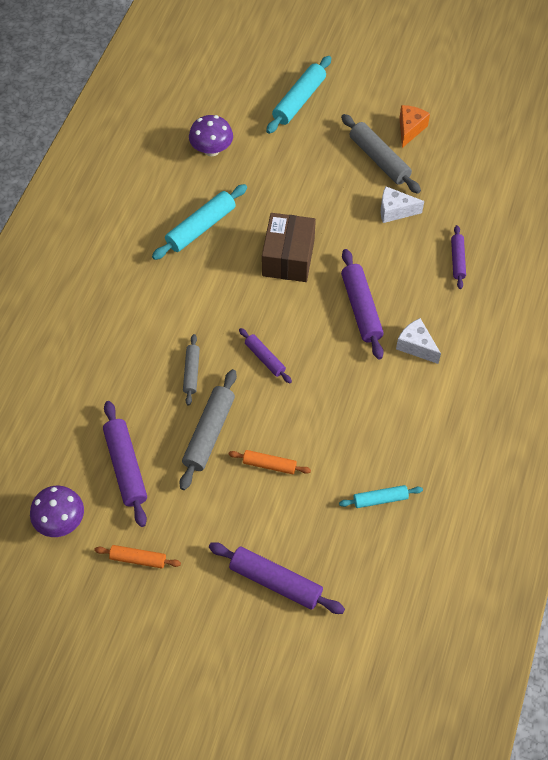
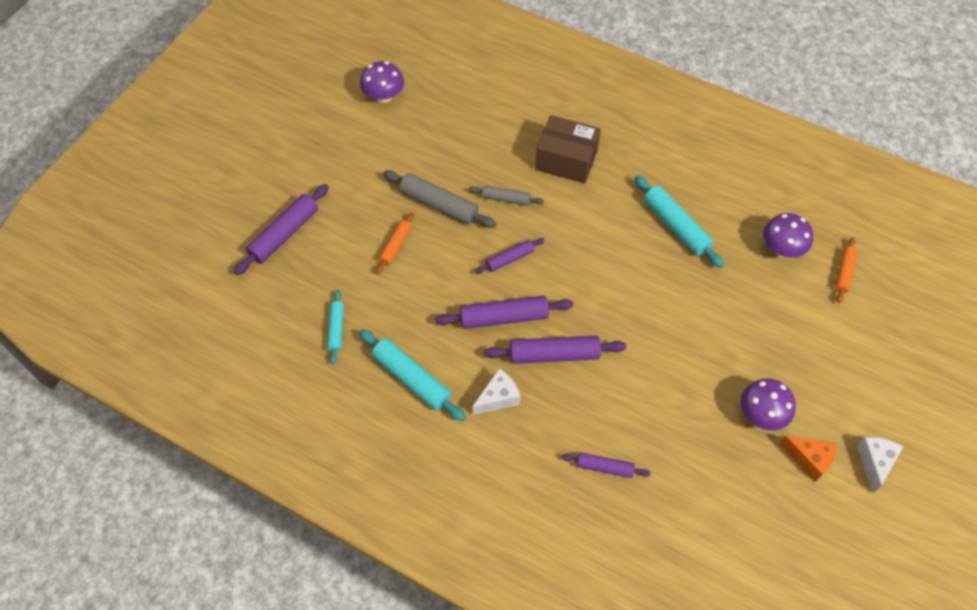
camera: 100 degrees right, 0 degrees up
orange rolling pin [94,545,181,568] -> orange rolling pin moved to [835,237,857,303]
purple rolling pin [103,401,147,527] -> purple rolling pin moved to [435,296,573,329]
brown box [262,213,316,282] -> brown box moved to [535,115,601,183]
turquoise rolling pin [266,56,331,134] -> turquoise rolling pin moved to [359,329,466,421]
grey rolling pin [341,114,421,194] -> purple mushroom [741,378,796,430]
white cheese [381,186,424,223] -> white cheese moved to [857,437,903,493]

